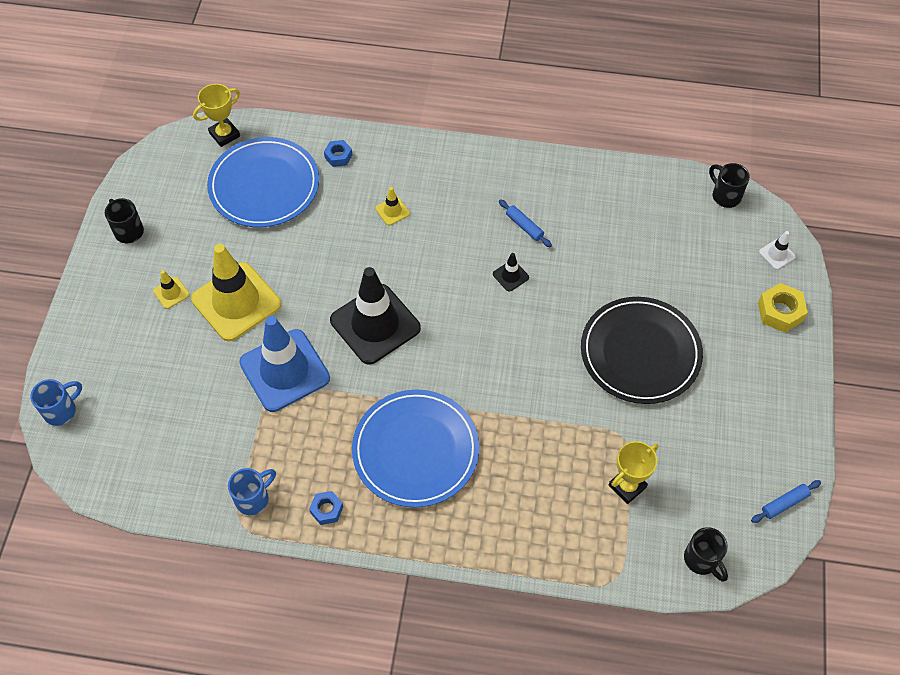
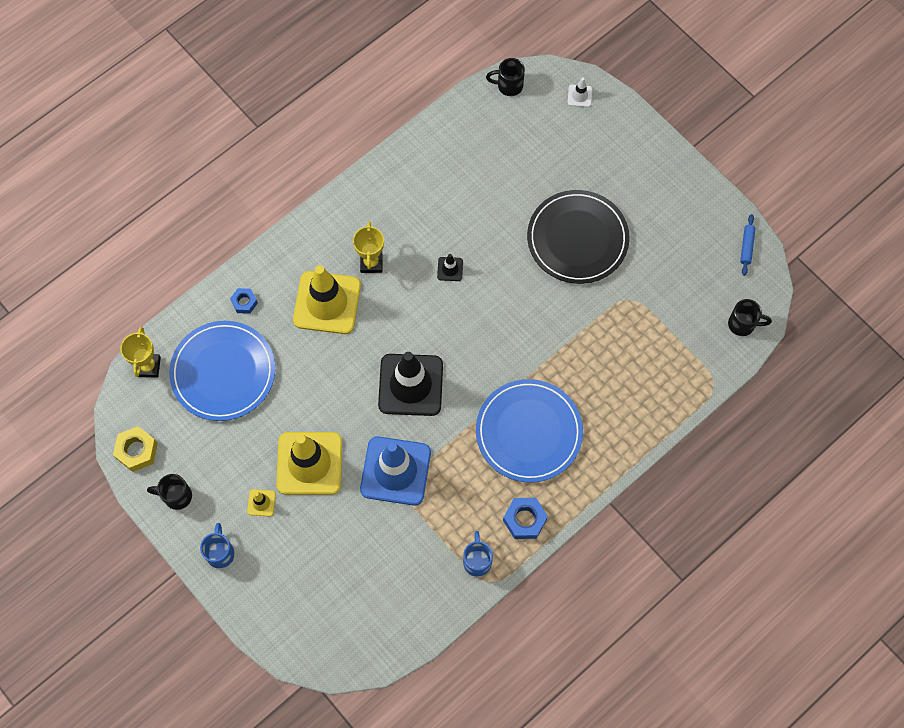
camera: 50 degrees left, 10 degrees up
blue mug [30,379,82,426] -> blue mug moved to [200,523,235,568]
blue nut [309,491,343,525] -> blue nut [503,498,548,539], size x1.57
yellow traffic cone [375,187,410,226] -> yellow traffic cone [293,265,361,334], size x2.44
blue rolling pin [499,199,552,247] -> none
yellow trophy [609,441,659,504] -> yellow trophy moved to [353,221,384,273]
yellow nut [758,283,808,333] -> yellow nut moved to [113,426,158,472]

